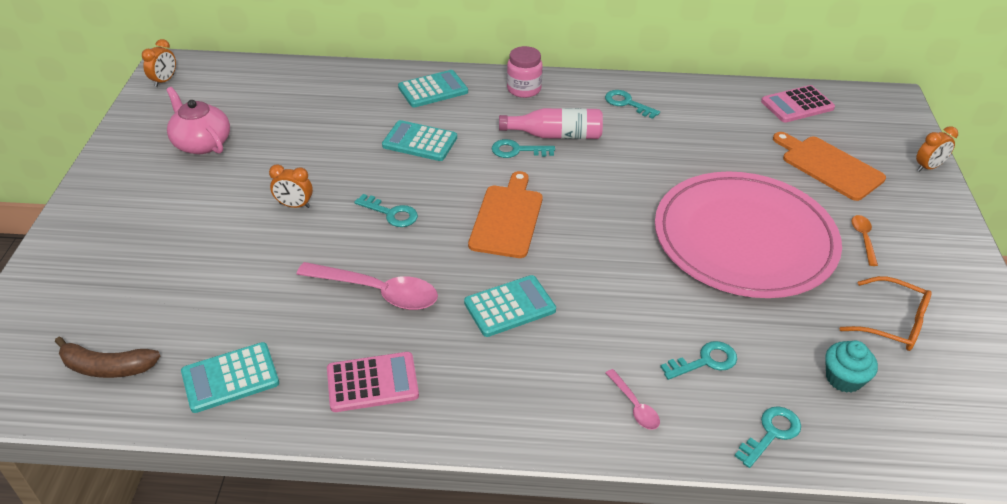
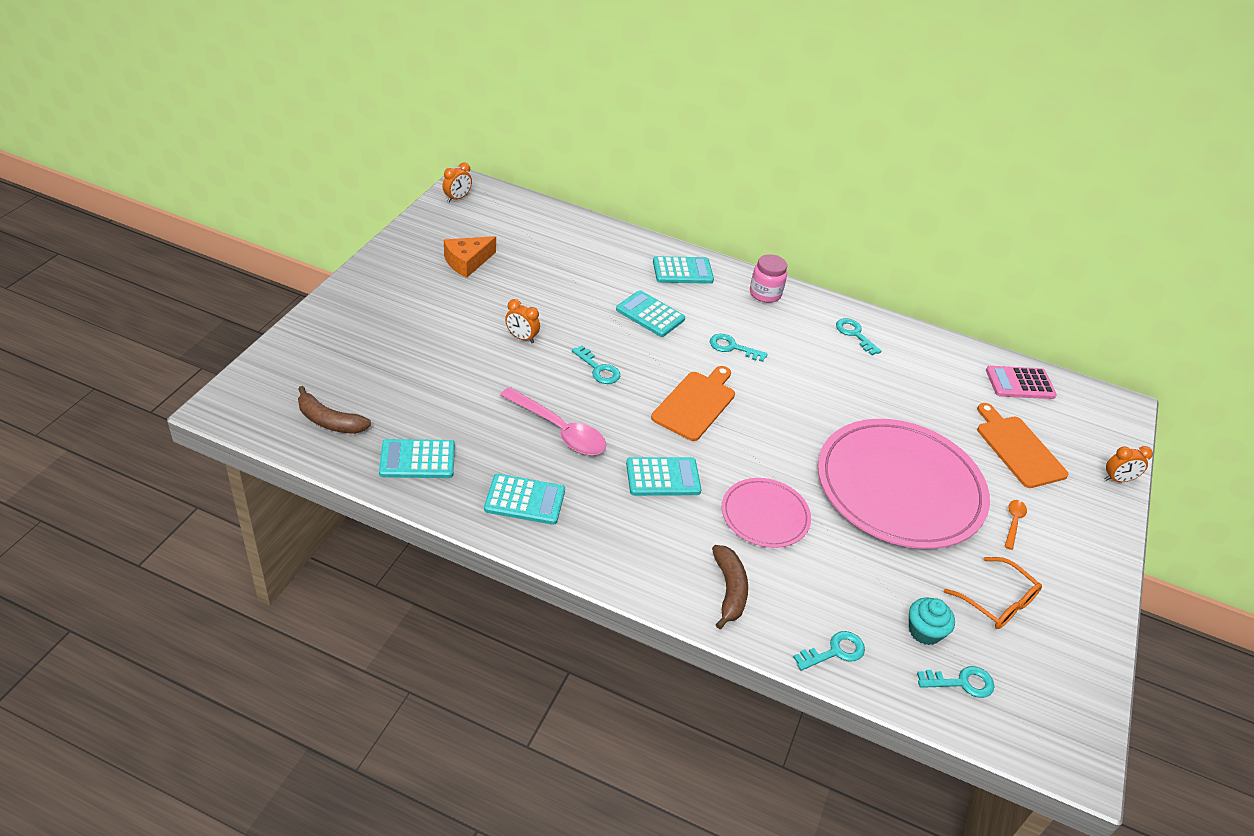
camera: 15 degrees right, 0 degrees up
pink teapot [166,87,230,154] -> orange cheese [444,236,496,278]
pink calculator [327,352,419,412] -> turquoise calculator [484,474,565,525]
pink bottle [499,108,603,139] -> none
pink spoon [606,369,660,430] -> brown banana [712,545,748,629]
turquoise key [660,341,737,380] -> turquoise key moved to [917,666,994,698]
none -> pink plate [721,478,811,548]

